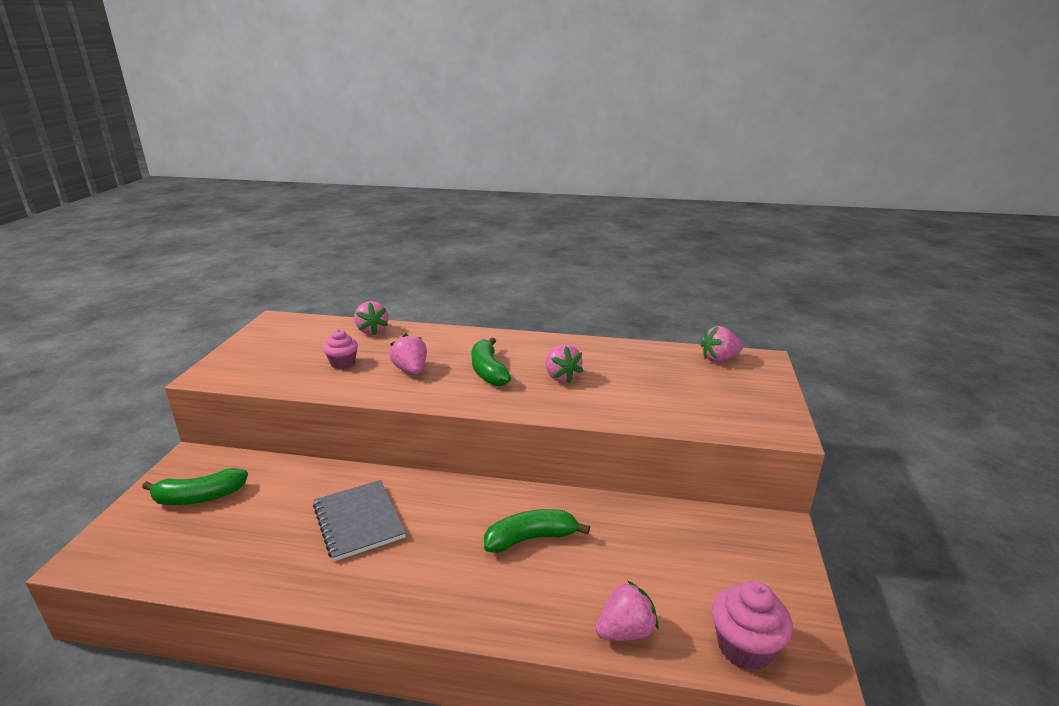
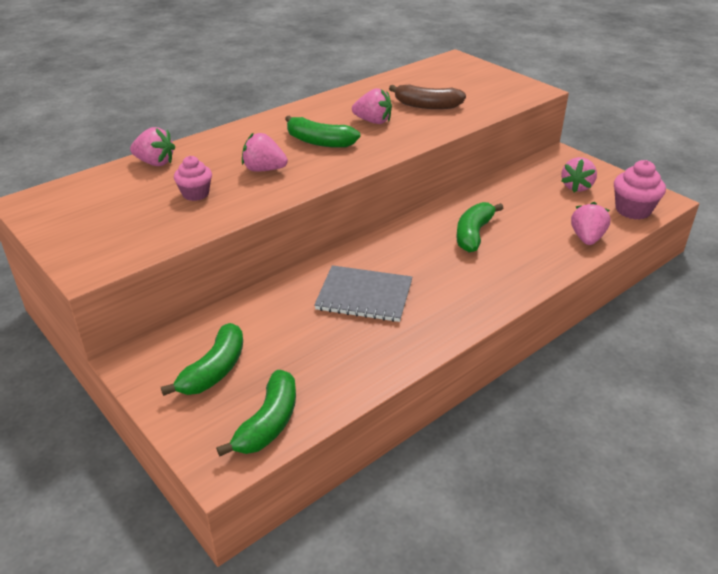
camera: 50 degrees left, 10 degrees up
pink strawberry [700,326,743,362] -> pink strawberry moved to [561,157,597,193]
none -> green banana [216,370,296,456]
none -> brown banana [389,84,466,109]

